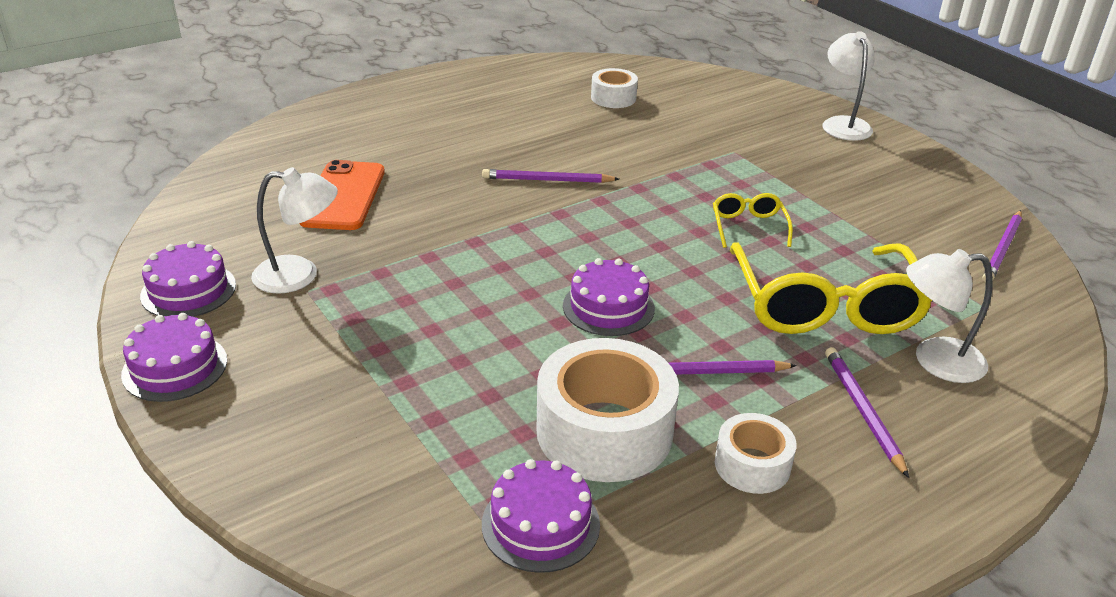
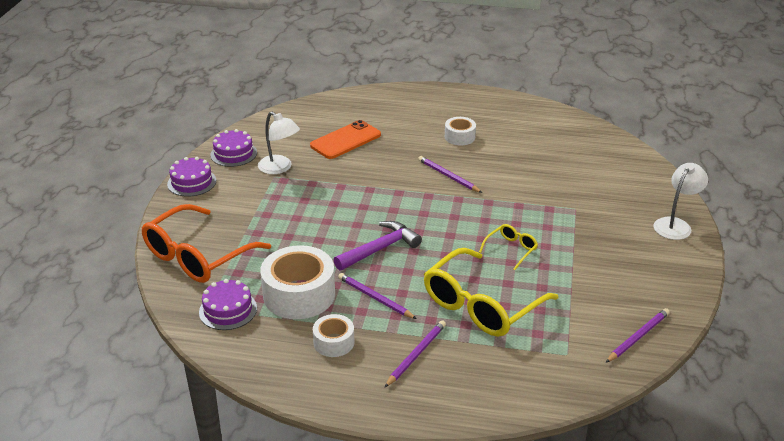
camera: 45 degrees right, 0 degrees up
purple cake [563,258,655,336] -> purple hammer [334,221,422,271]
white tape [591,68,638,108] -> white tape moved to [445,117,476,145]
white lamp [906,249,993,383] -> none
purple pencil [983,210,1022,282] -> purple pencil turned 150 degrees clockwise [606,308,670,363]
none -> orange glasses [141,204,271,283]

